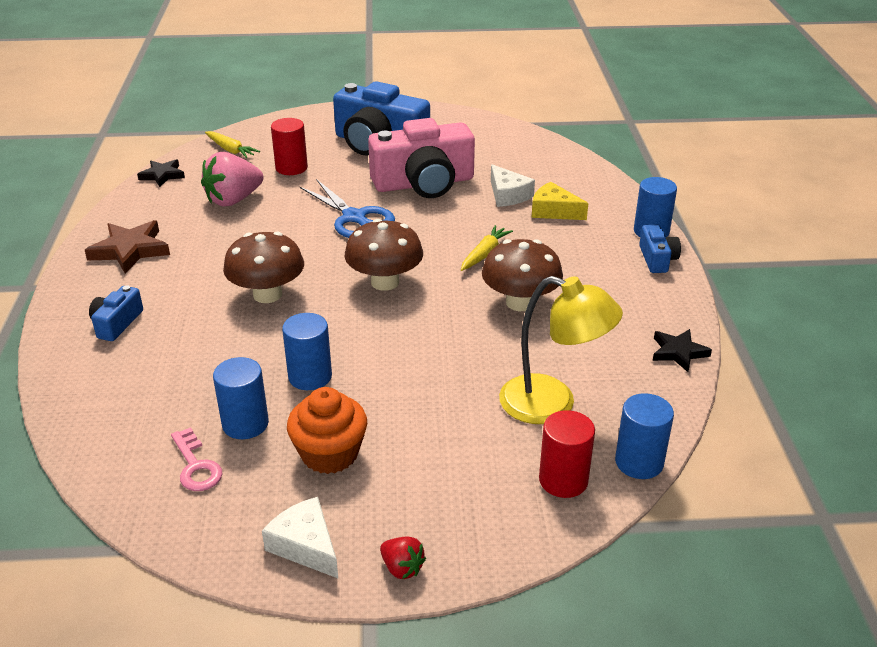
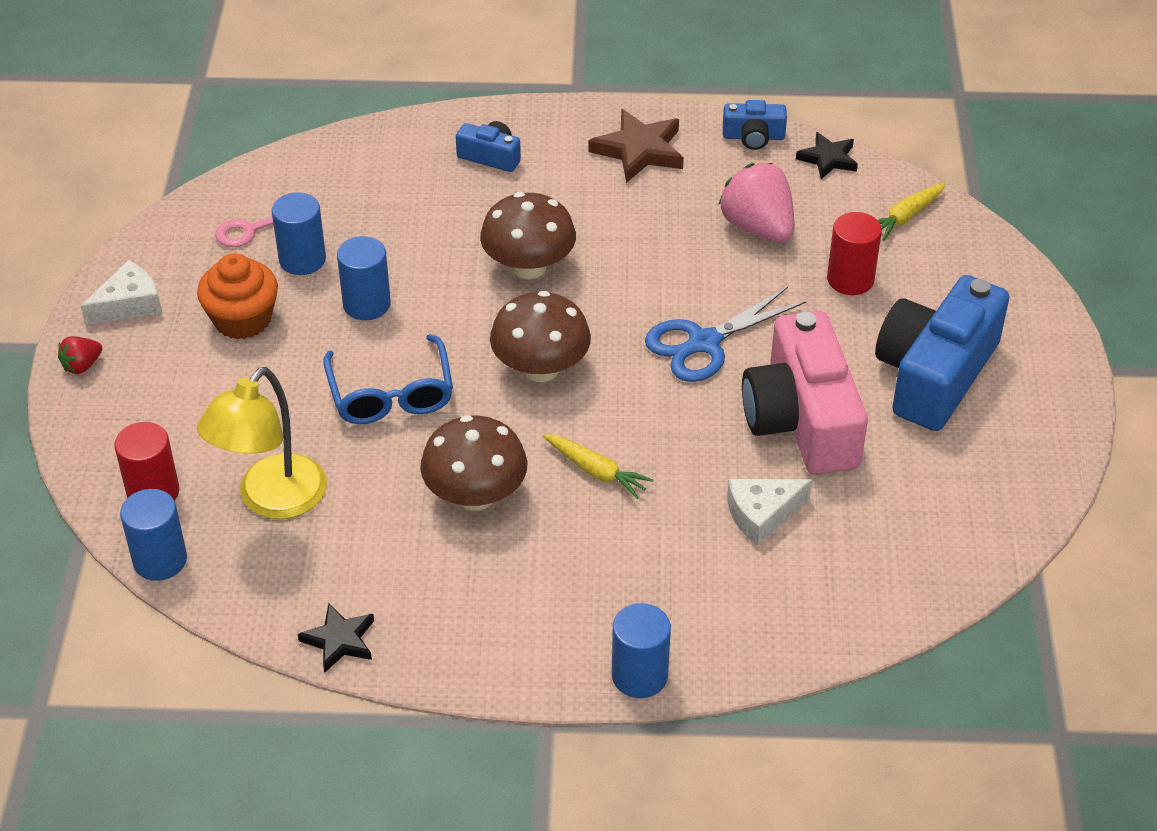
camera: 95 degrees right, 10 degrees up
yellow cheese [532,182,588,220] -> none
blue camera [639,224,681,273] -> blue camera moved to [723,100,787,150]
none -> blue glasses [323,334,453,424]

